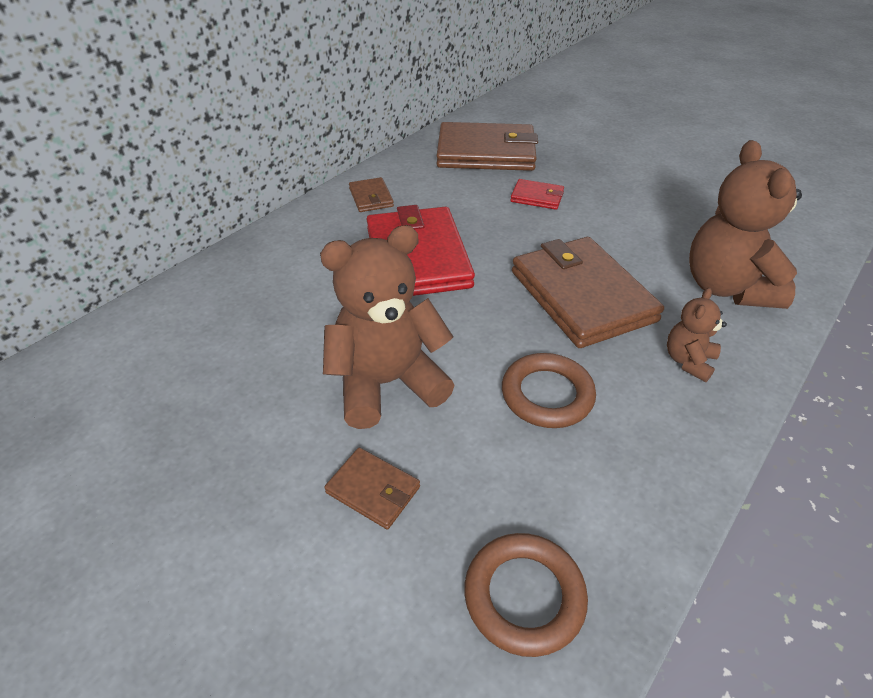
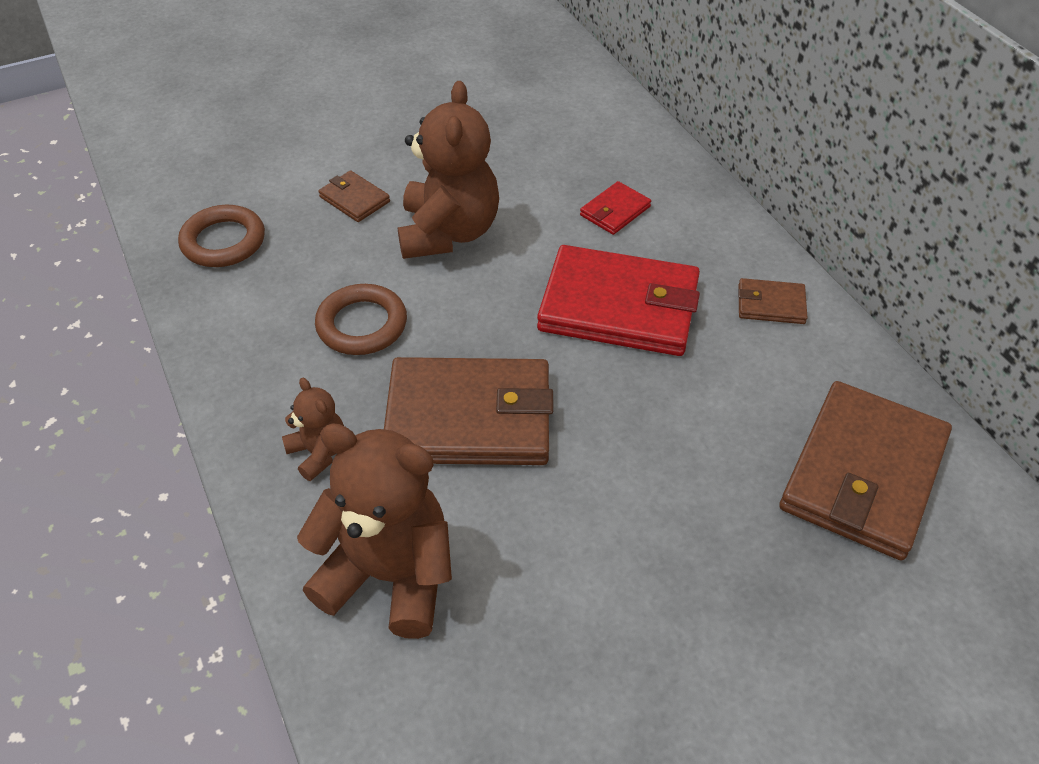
camera: 115 degrees right, 5 degrees up
brown wallet [324,448,420,529] -> brown wallet turned 75 degrees clockwise [318,170,390,222]
red wallet [510,179,564,210] -> red wallet moved to [580,181,651,235]

